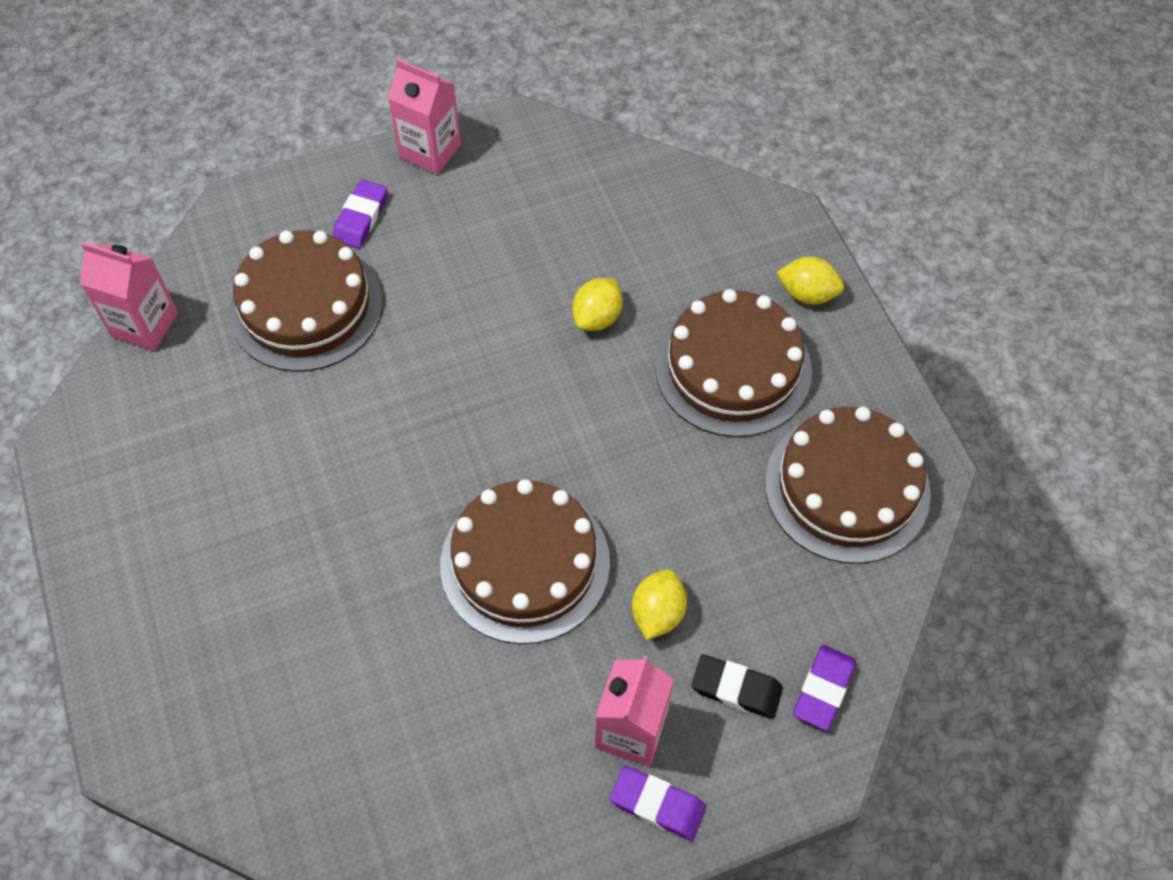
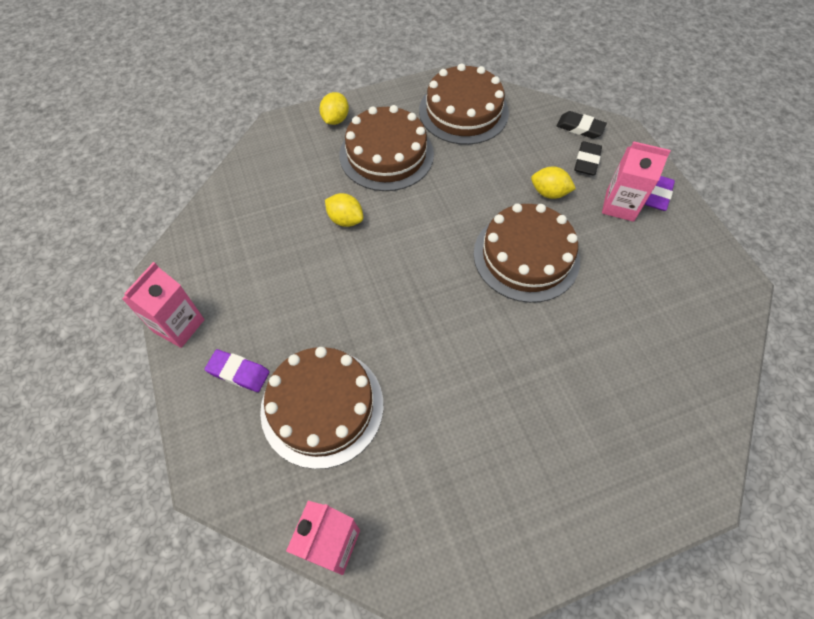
camera: 90 degrees left, 0 degrees up
purple eraser [793,645,856,731] -> black eraser [556,111,607,139]

